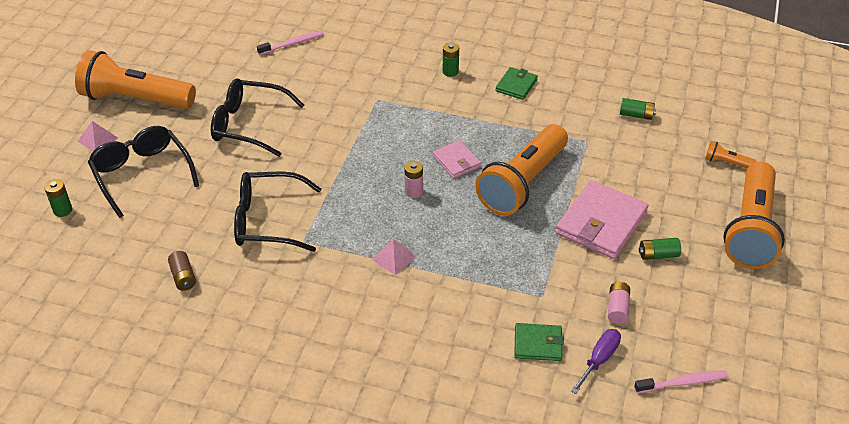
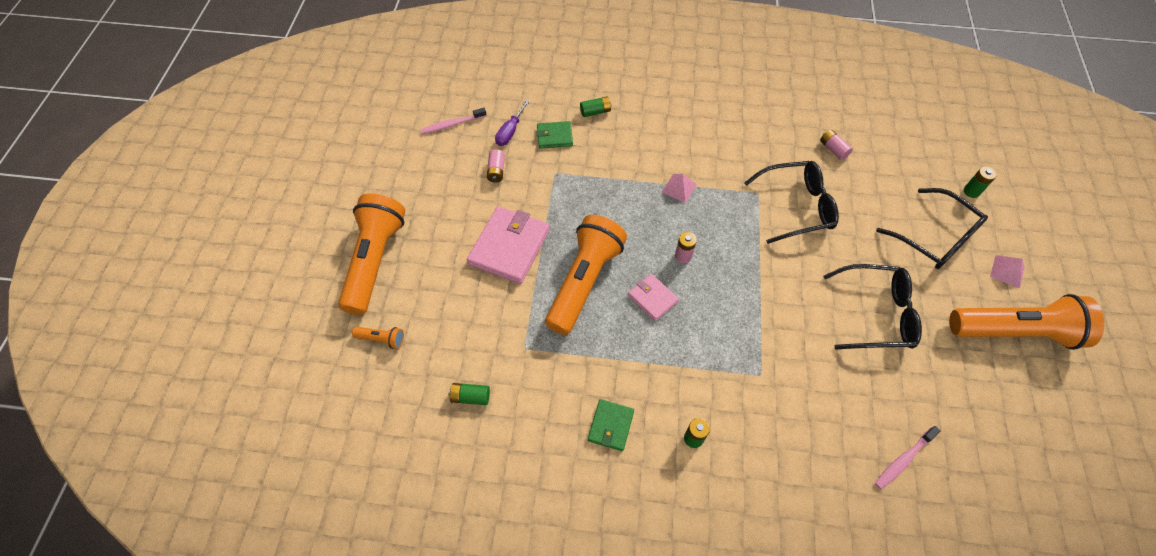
camera: 170 degrees right, 15 degrees up
brown battery [168,251,196,291] -> pink battery [820,129,853,160]
green battery [639,238,681,260] -> green battery moved to [580,96,612,117]

